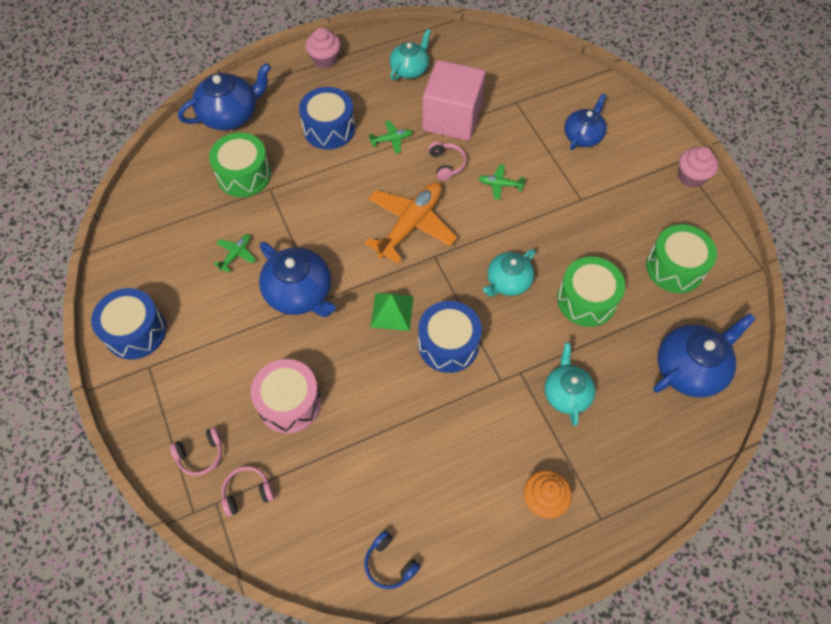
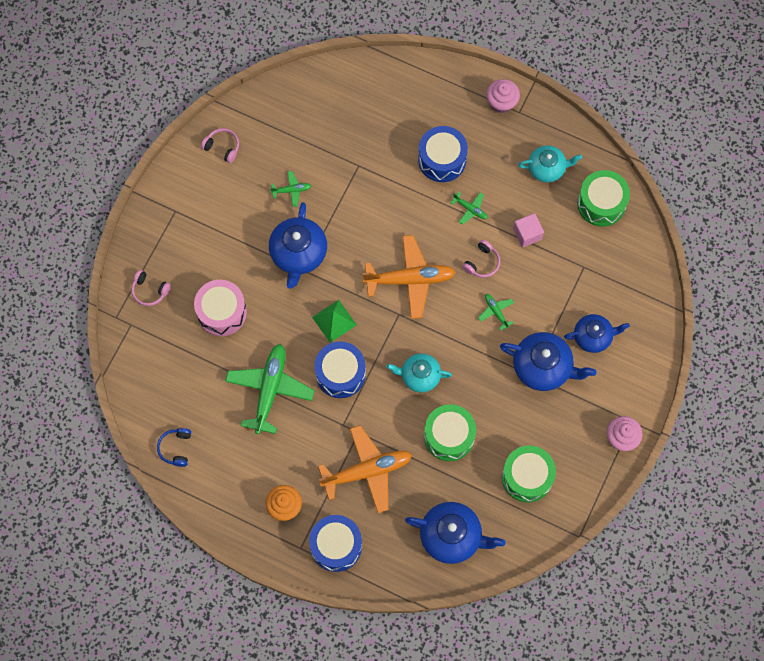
camera: 50 degrees right, 10 degrees up
blue drum [91,288,166,360] -> blue drum moved to [309,515,362,572]
blue teapot [178,63,271,130] -> blue teapot moved to [500,332,596,391]
green drum [209,132,271,197] -> green drum moved to [577,170,630,227]
pink headphones [222,466,274,517] -> pink headphones moved to [201,128,239,163]
pink cube [422,60,486,141] -> pink cube [513,213,544,248], size x0.48
turquoise teapot [545,342,596,426] -> orange plane [318,425,412,513]
none -> green plane [225,344,315,434]

